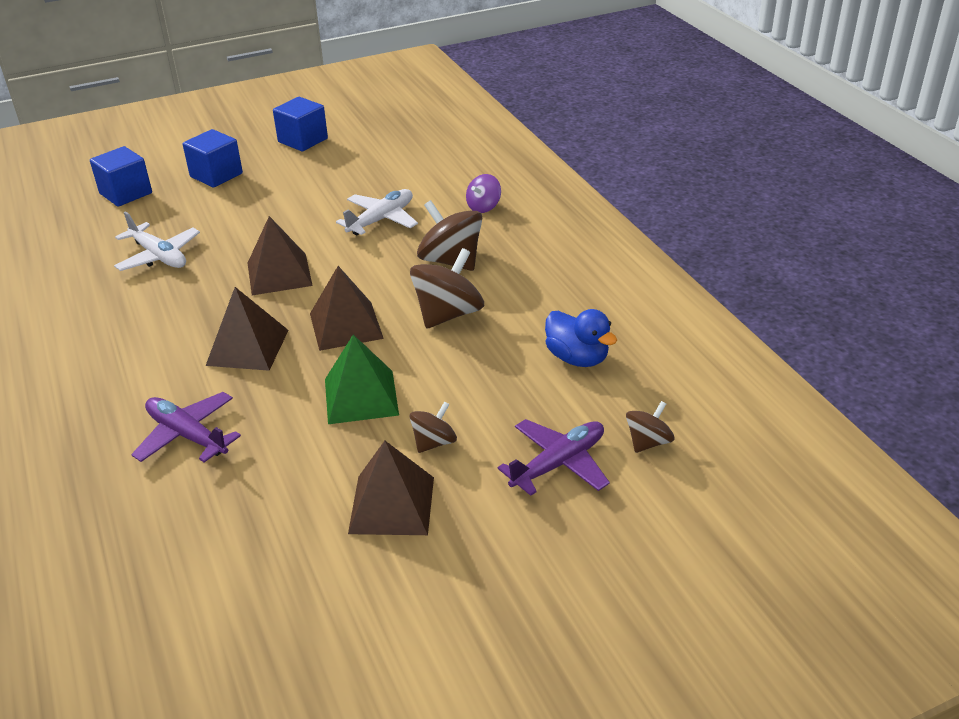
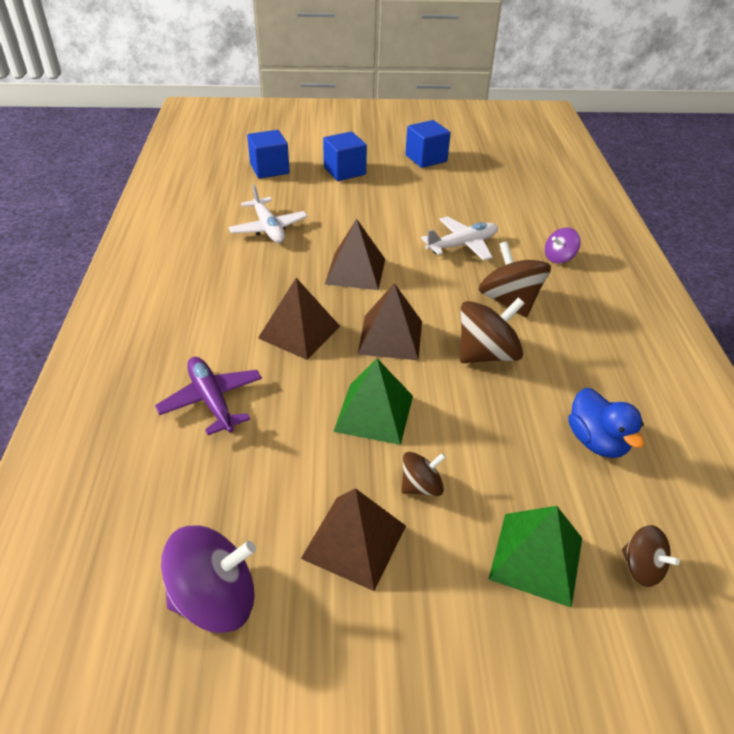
camera: 20 degrees right, 5 degrees up
purple plane [498,419,610,496] -> green pyramid [488,506,582,608]
brown spinning top [626,401,674,453] -> brown spinning top turned 75 degrees clockwise [622,525,680,587]
none -> purple spinning top [161,526,256,633]

